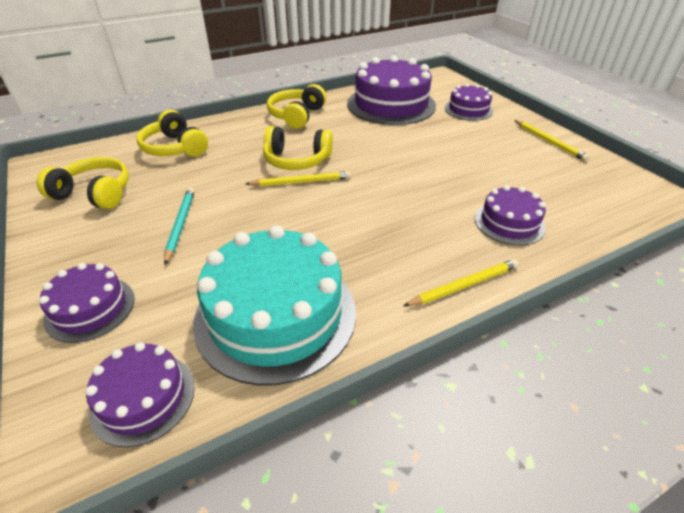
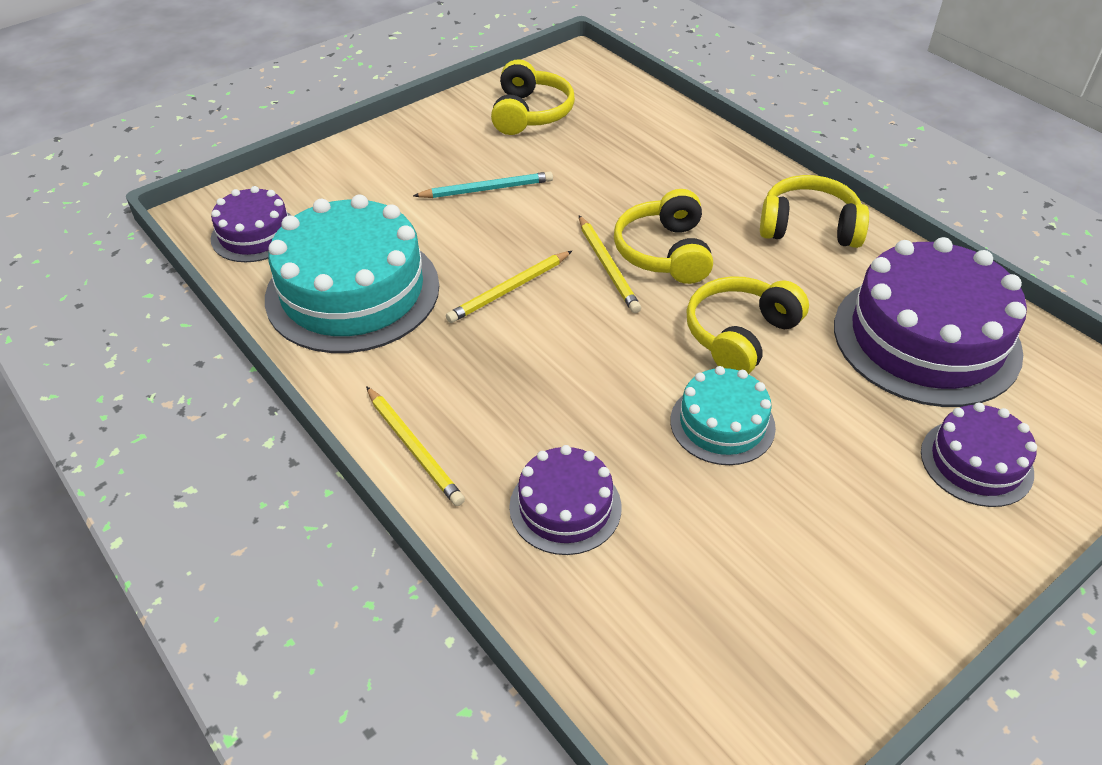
camera: 80 degrees right, 5 degrees up
purple cake [39,263,135,343] -> none
yellow headphones [137,110,208,157] -> yellow headphones moved to [686,276,809,374]
yellow pencil [514,120,590,161] -> yellow pencil moved to [446,251,572,323]
none -> turquoise cake [670,366,776,465]

